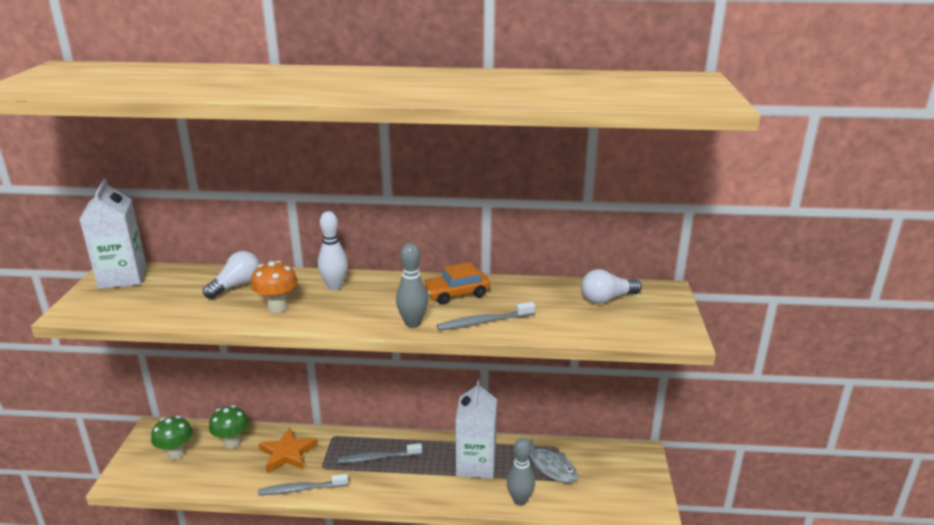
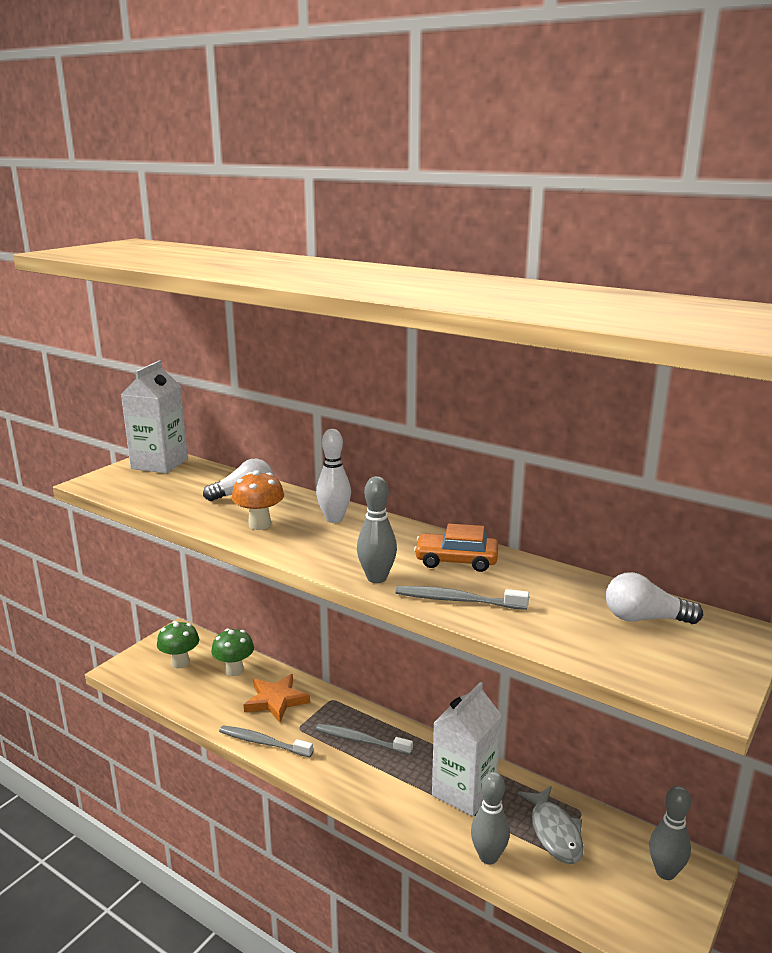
camera: 30 degrees right, 5 degrees down
none -> grey bowling pin [649,786,691,880]

